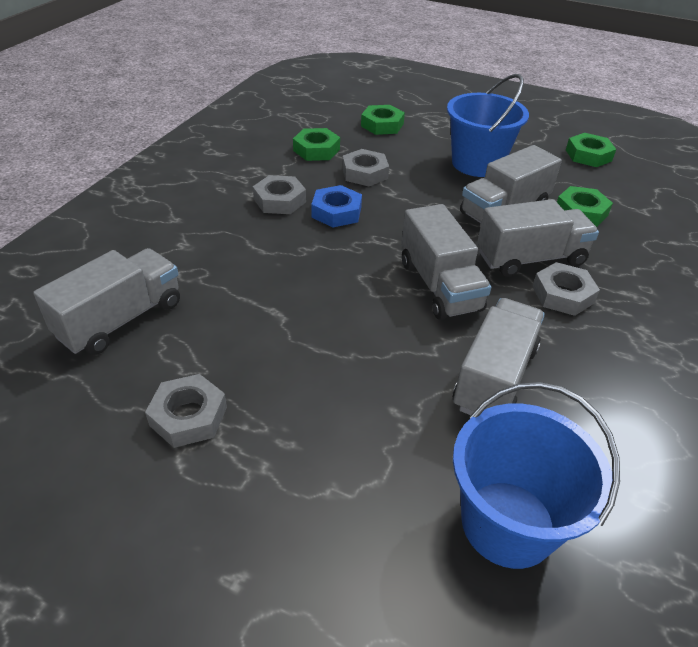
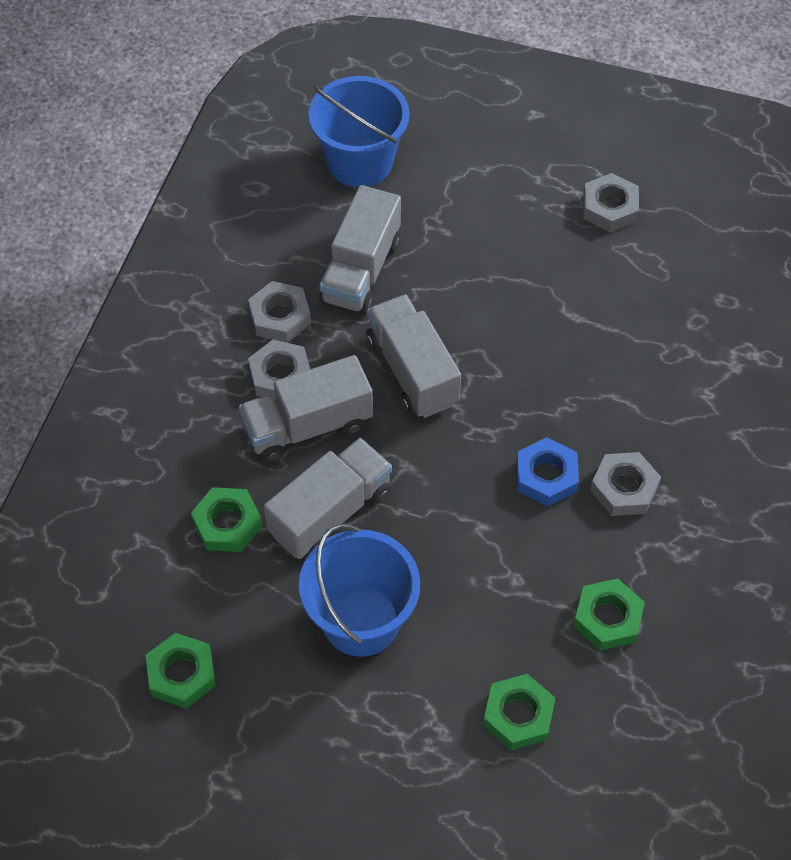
camera: 175 degrees right, 15 degrees up
grey truck [33,248,180,355] -> none
grey nut [342,149,389,186] -> grey nut moved to [248,281,311,343]

